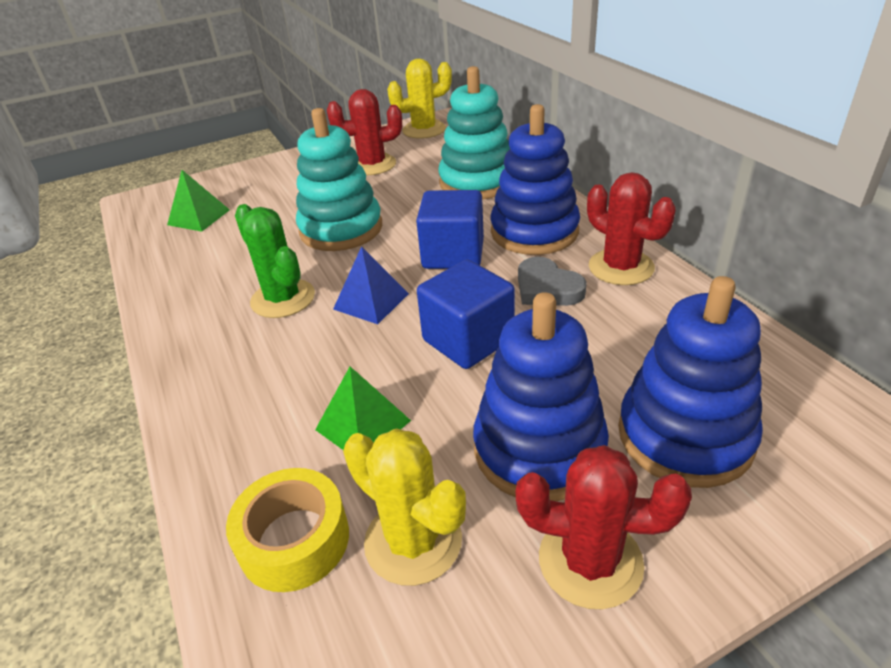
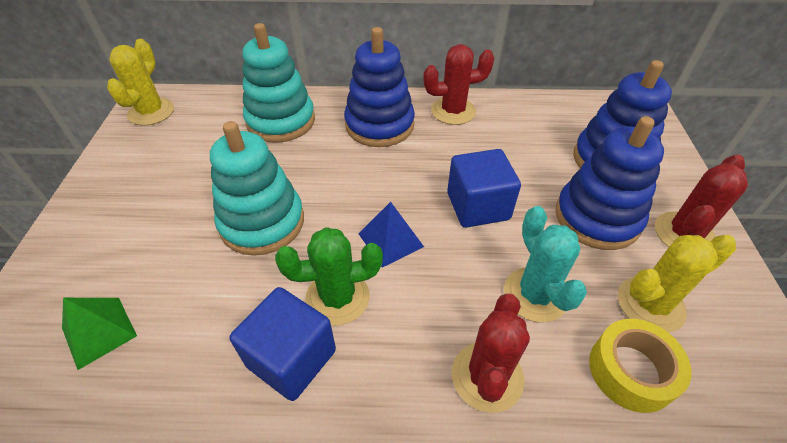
camera: 65 degrees left, 10 degrees up
green pyramid [315,367,411,450] -> turquoise cactus [504,206,587,323]
red cactus [327,89,402,175] -> red cactus moved to [452,294,530,413]
blue cube [416,190,484,269] -> blue cube moved to [229,287,336,401]
grey heart [518,257,587,306] -> none

